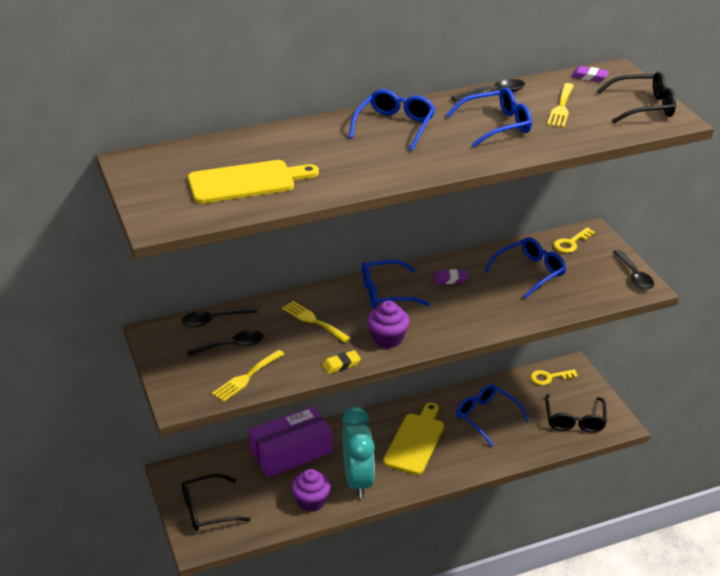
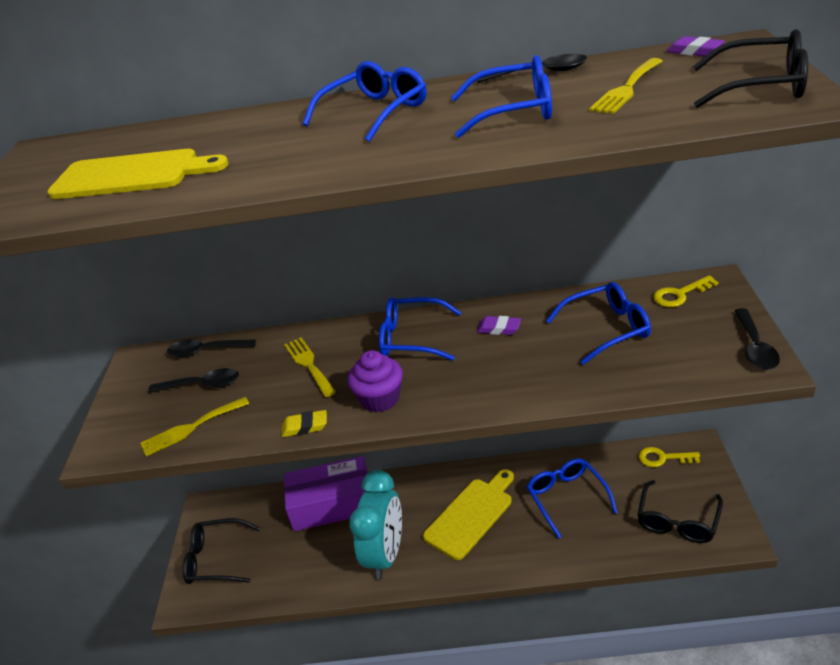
camera: 25 degrees right, 0 degrees up
purple cupcake [291,469,331,512] -> none

